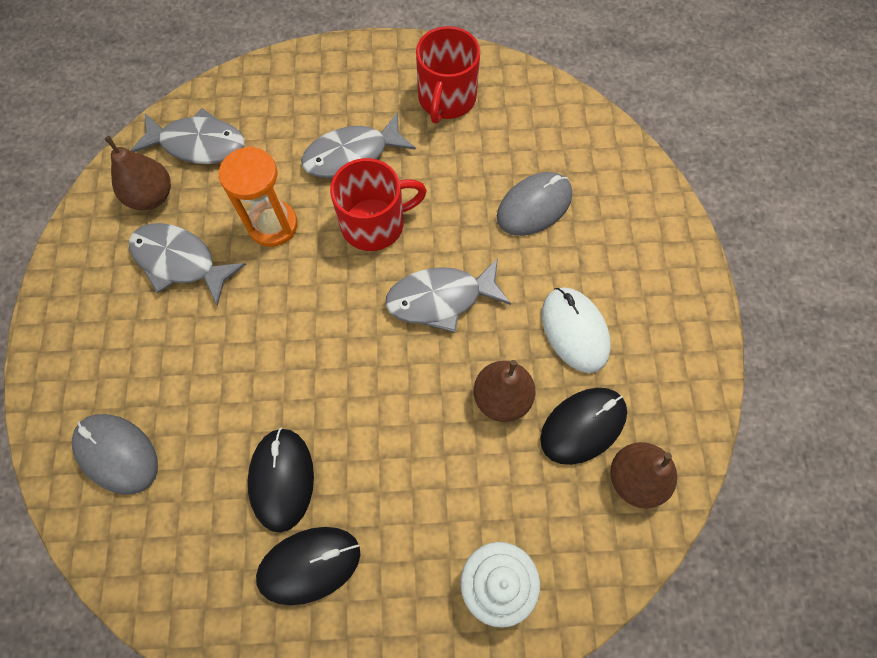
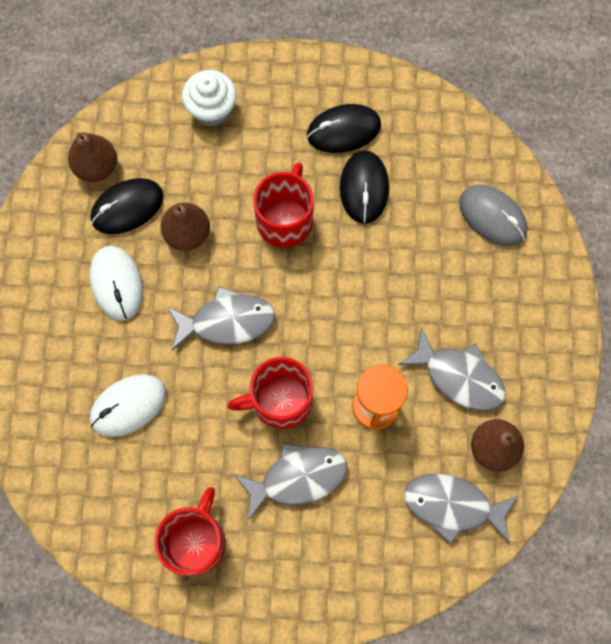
camera: 175 degrees left, 5 degrees up
grey mouse [497,172,572,236] -> white mouse [90,374,166,437]
none -> red mug [253,162,313,248]

